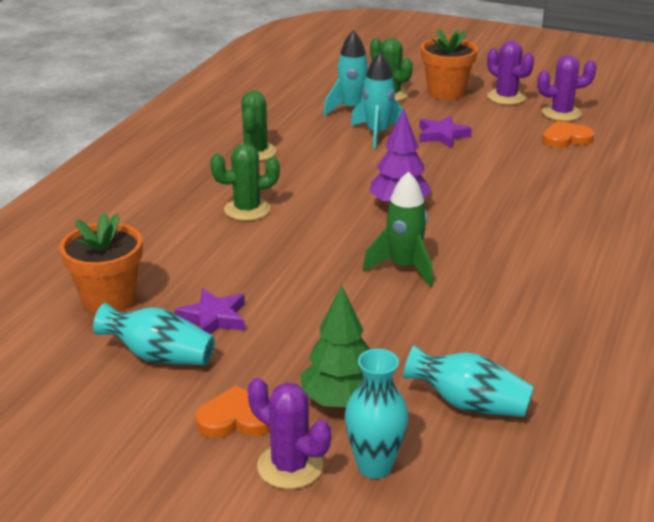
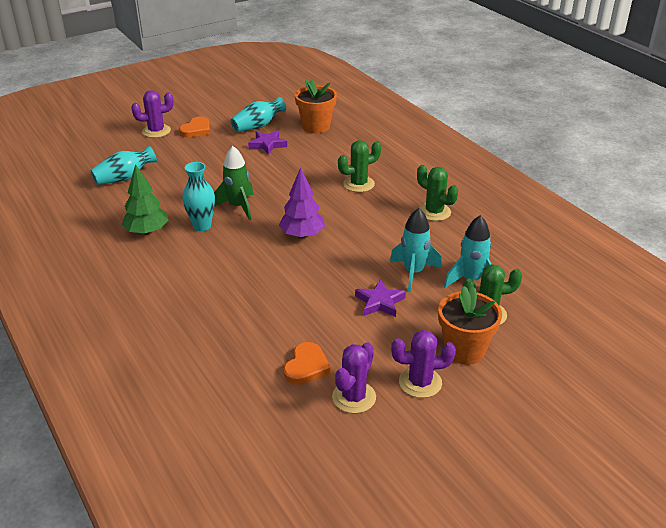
camera: 125 degrees right, 5 degrees up
green cactus [210,143,280,221] -> green cactus turned 45 degrees clockwise [338,140,381,192]
green tree [300,285,370,407] -> green tree moved to [122,164,168,235]
turquoise vase [345,349,408,479] -> turquoise vase moved to [182,162,215,231]

